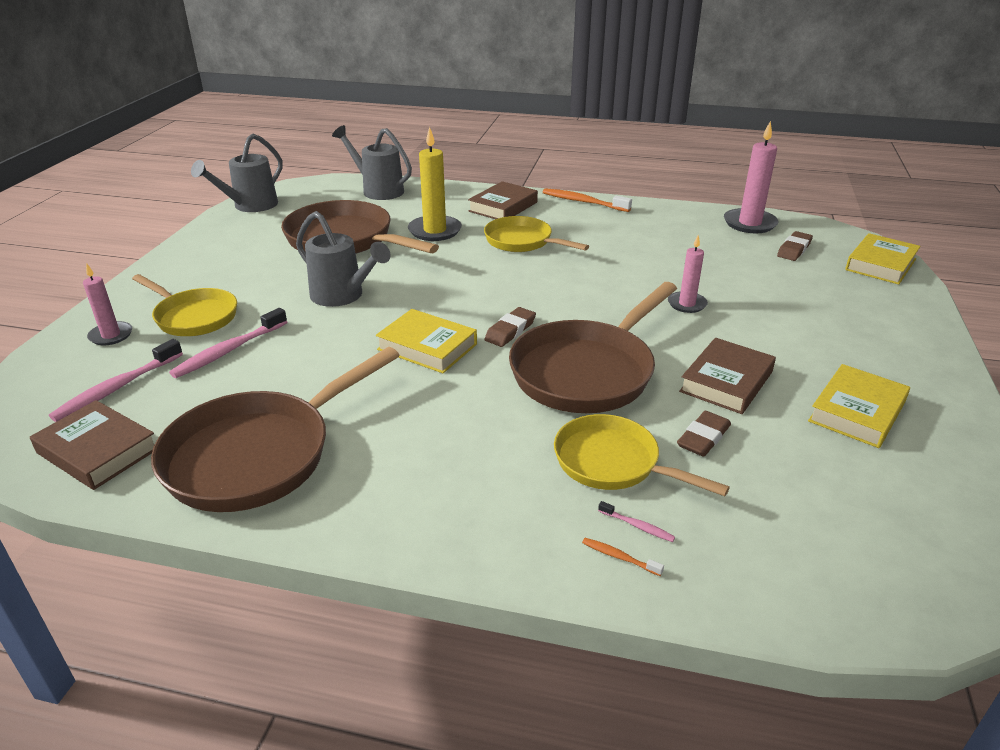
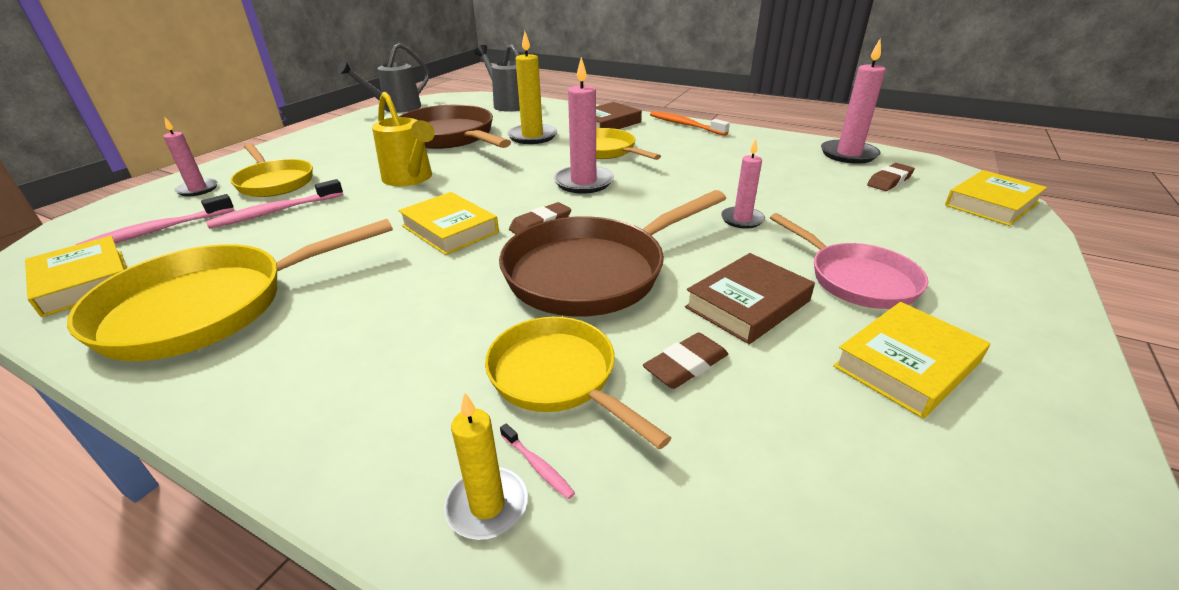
camera: 15 degrees right, 0 degrees up
brown book [30,400,154,490] -> yellow book [25,236,127,317]
brown pan [151,347,400,512] -> yellow pan [67,219,393,361]
grey watering can [296,211,391,307] -> yellow watering can [372,92,435,186]
orange toothbrush [582,538,664,576] -> yellow candle [444,392,528,540]
none -> pink candle [553,57,614,194]
none -> pink pan [770,213,928,309]

